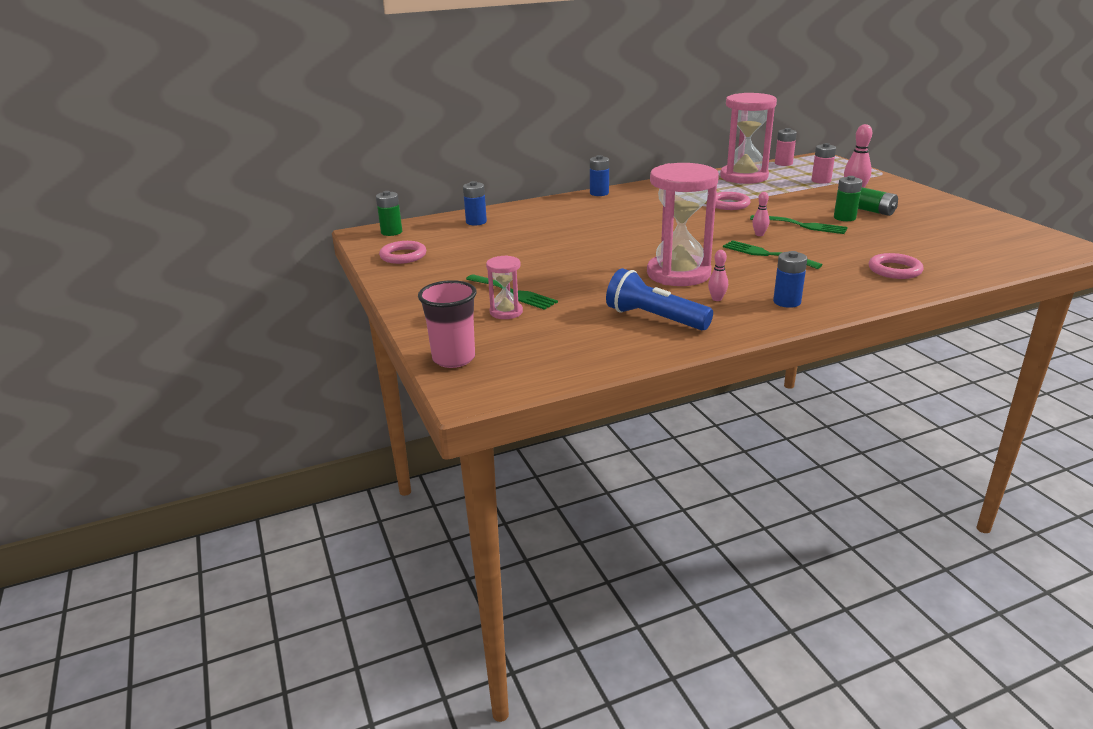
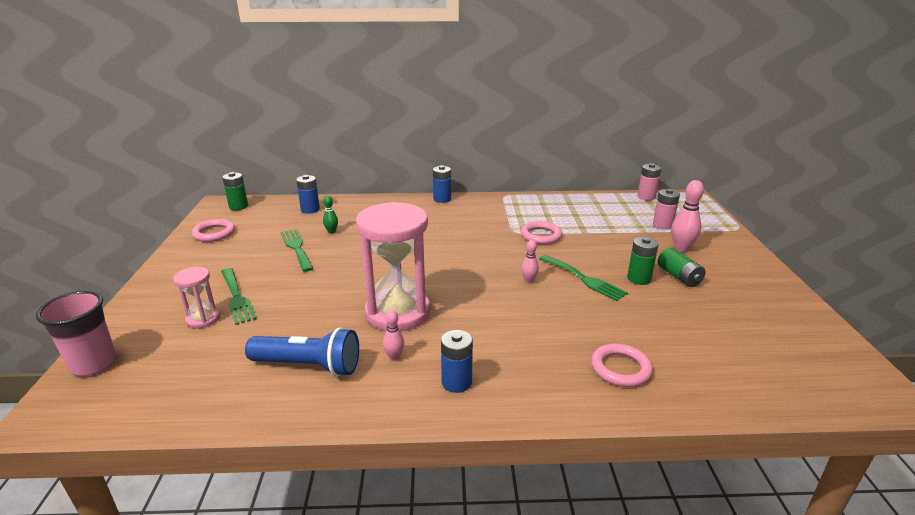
camera: 20 degrees right, 0 degrees up
blue flashlight [606,268,713,330] -> blue flashlight turned 135 degrees clockwise [245,327,359,377]
pink hourglass [720,93,777,184] -> none
green fork [723,240,823,269] -> green fork moved to [281,229,313,272]
none -> green bowling pin [323,196,338,234]

